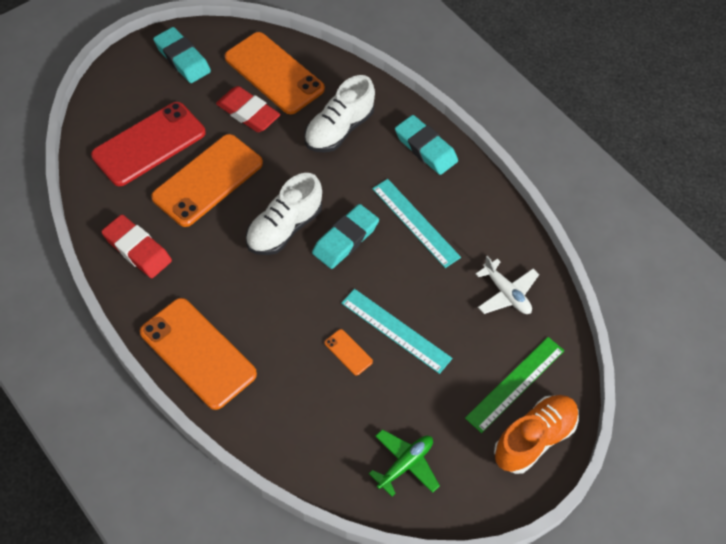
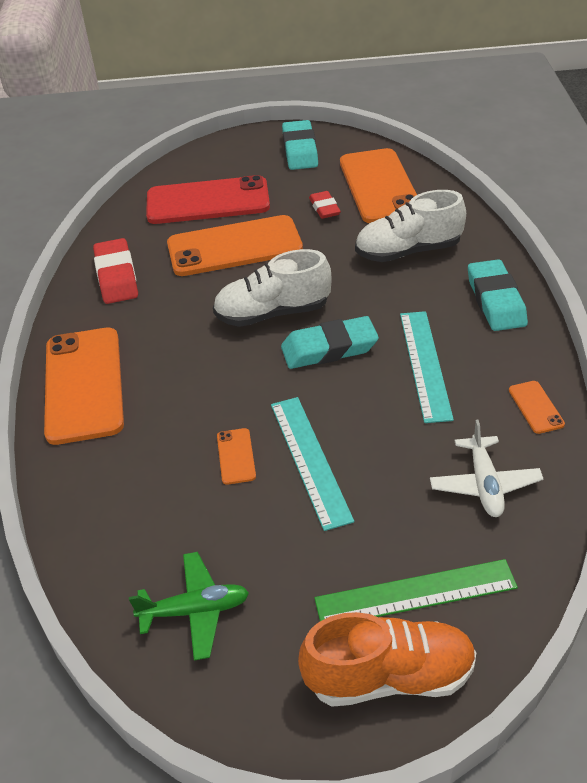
camera: 40 degrees right, 15 degrees down
red eraser [216,86,280,132] -> red eraser [309,191,341,219], size x0.60
none -> orange phone [509,381,565,434]

